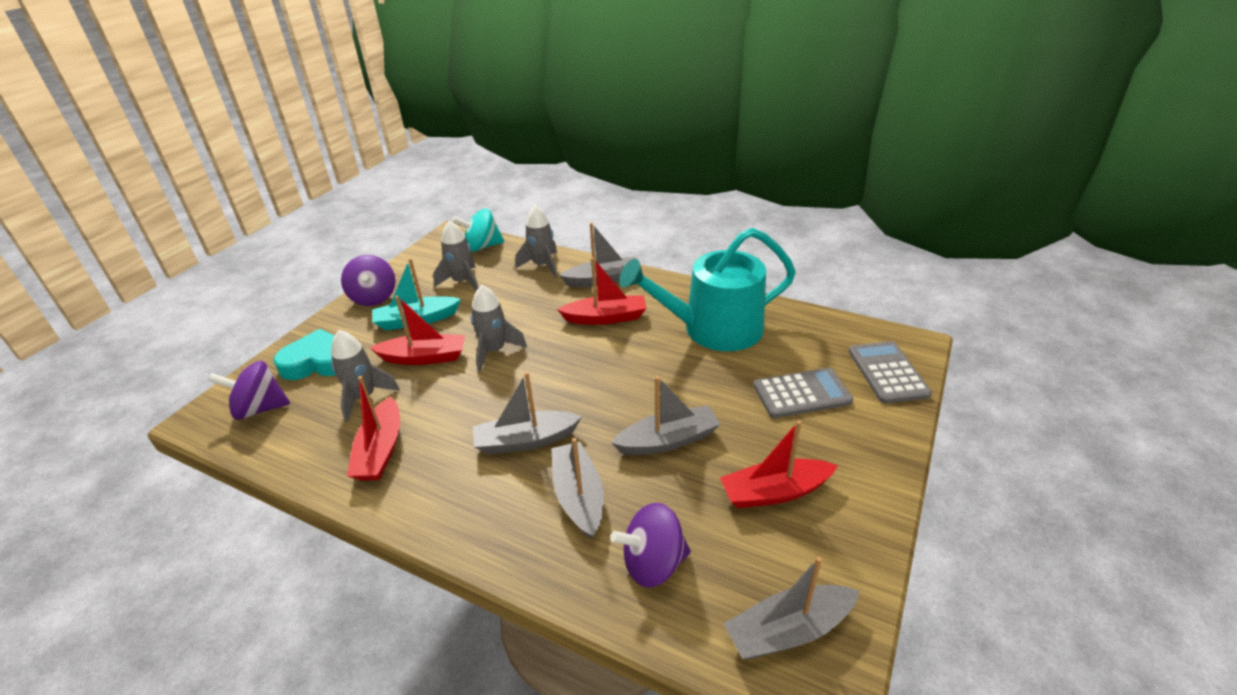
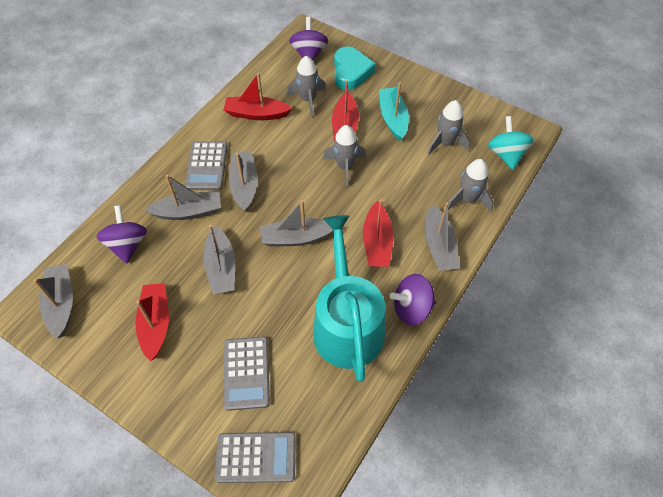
camera: 95 degrees right, 20 degrees up
purple spinning top [341,255,395,306] -> purple spinning top moved to [390,274,436,325]
none -> grey calculator [185,141,228,190]
none -> grey boat [260,200,333,247]

